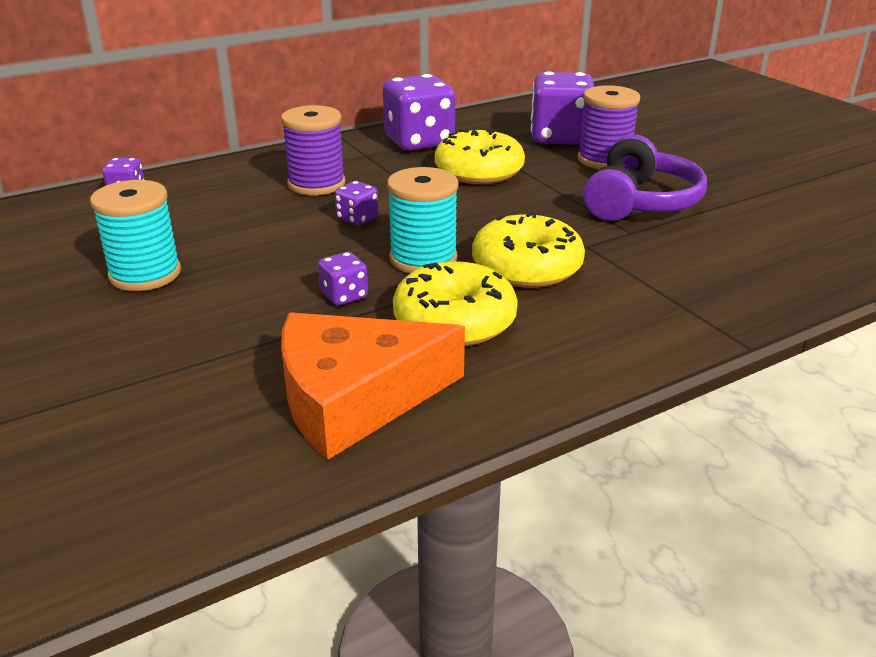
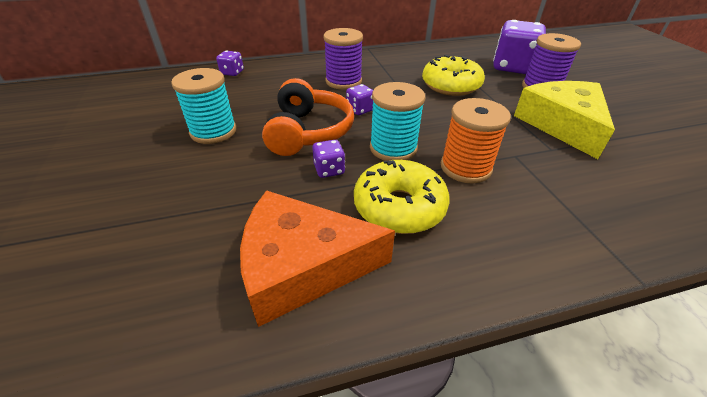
camera: 15 degrees right, 10 degrees up
purple dice [383,74,455,151] -> none
yellow donut [472,211,585,288] -> orange spool [441,98,511,183]
purple headphones [584,134,707,221] -> yellow cheese [514,81,615,159]
none -> orange headphones [262,78,354,156]

